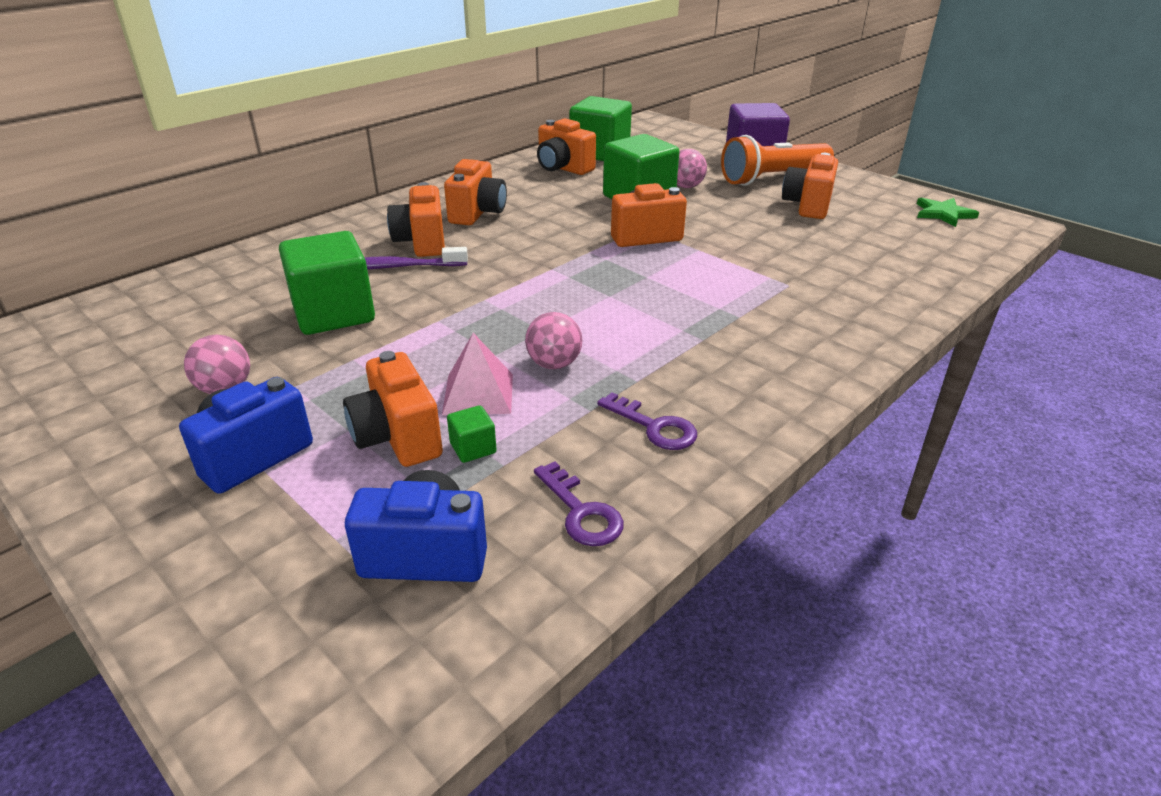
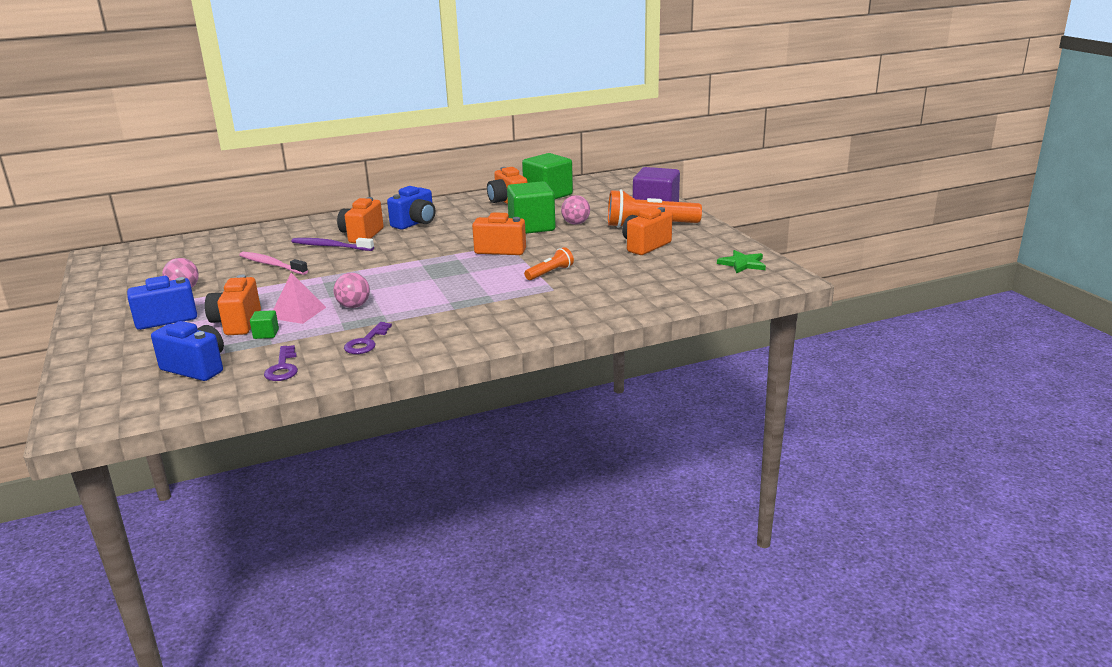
camera: 25 degrees right, 10 degrees down
green cube [279,231,375,335] -> pink toothbrush [239,252,308,275]
orange camera [444,159,507,225] -> blue camera [387,186,435,230]
purple key [597,392,697,450] -> purple key turned 45 degrees clockwise [344,322,392,354]
none -> orange flashlight [524,247,574,280]

